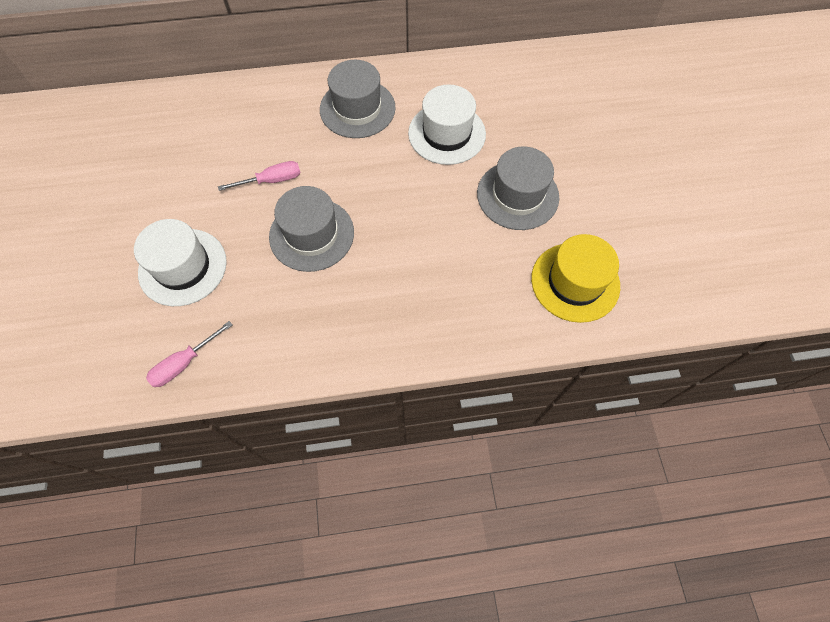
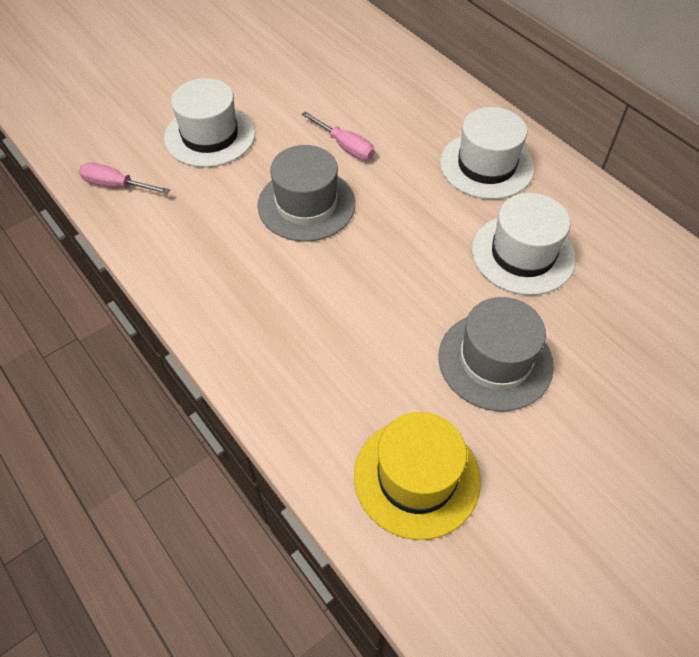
camera: 60 degrees right, 10 degrees down
grey hat [320,59,396,138] -> white hat [440,107,535,199]

